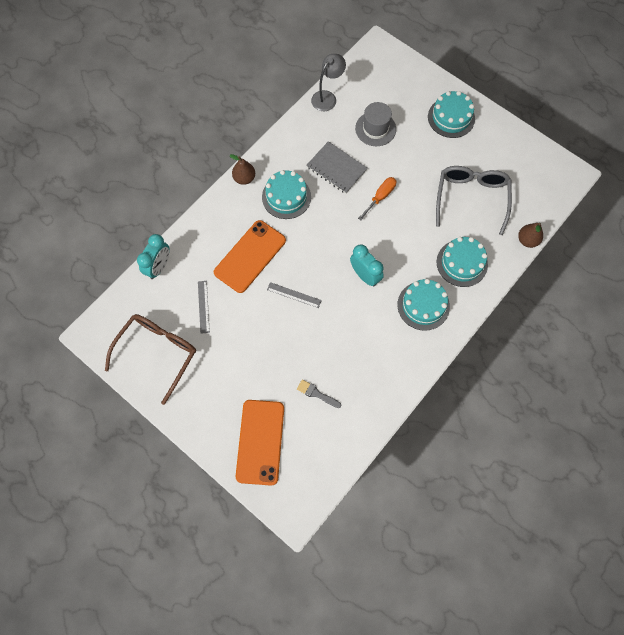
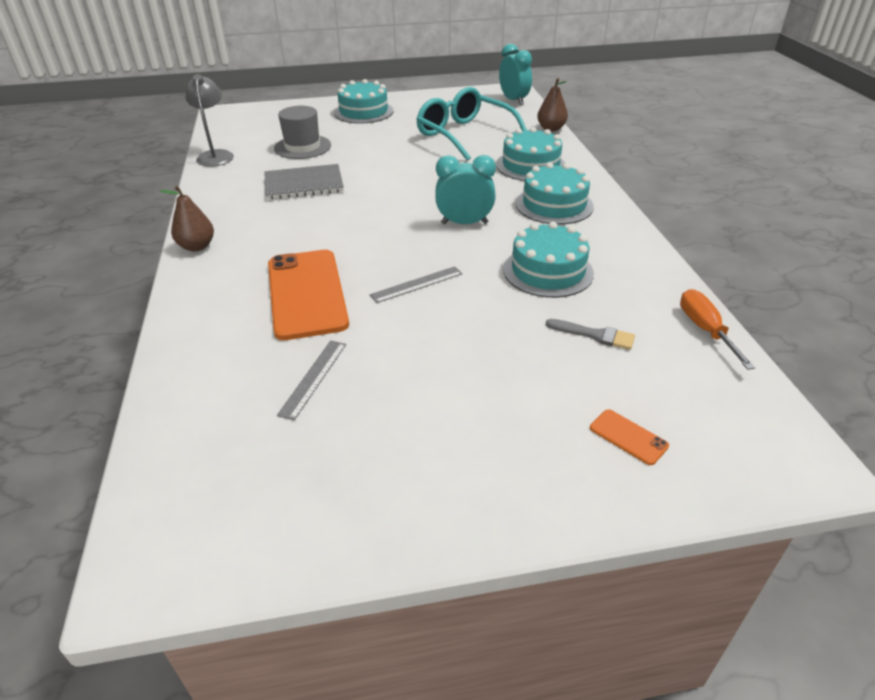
camera: 50 degrees left, 30 degrees down
brown glasses [105,314,196,405] -> none
turquoise clock [137,234,170,279] -> turquoise clock moved to [499,44,532,105]
grey ruler [198,281,210,334] -> grey ruler turned 75 degrees clockwise [277,340,346,421]
orange phone [236,400,284,486] -> orange phone [590,409,669,465], size x0.41
turquoise cake [262,170,311,219] -> turquoise cake moved to [503,221,594,298]
grey brush [297,380,341,408] -> grey brush turned 135 degrees counterclockwise [546,319,635,350]
orange screwdriver [358,177,396,220] -> orange screwdriver moved to [680,289,755,370]
grey glasses [436,166,512,235] -> turquoise glasses [416,87,527,161]

